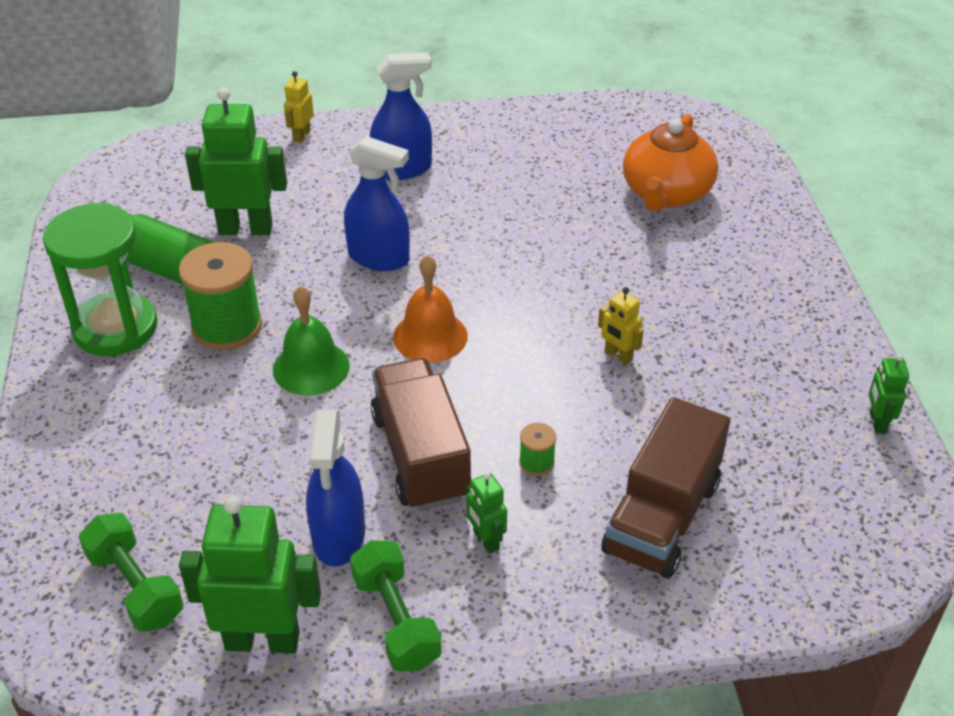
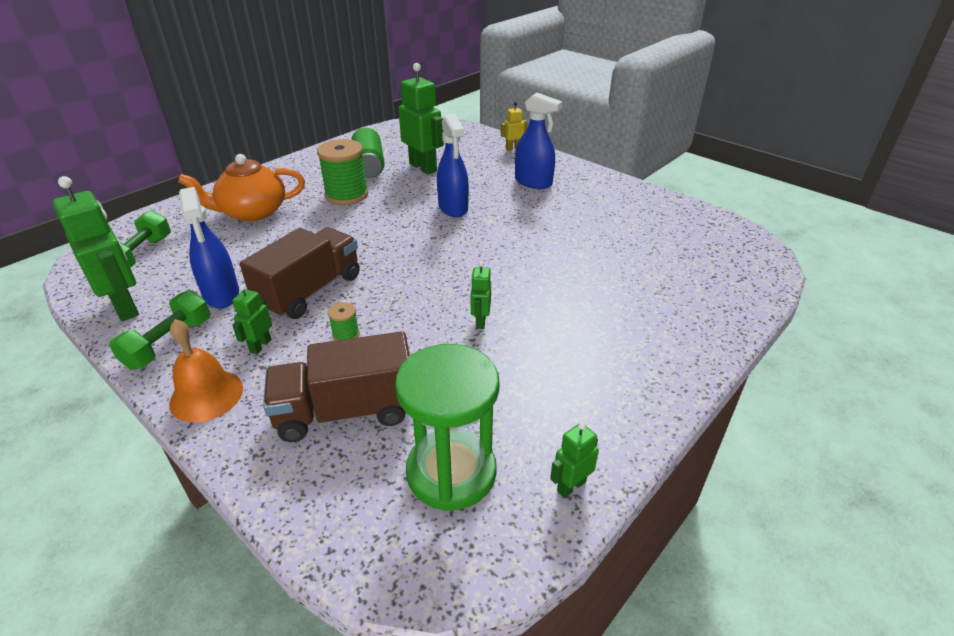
camera: 50 degrees right, 5 degrees down
green hourglass [43,203,158,356] -> green hourglass moved to [395,344,500,511]
green bell [273,286,350,395] -> none
blue spray bottle [306,410,365,567] -> blue spray bottle turned 75 degrees counterclockwise [179,187,239,309]
orange bell [393,255,468,363] -> orange bell moved to [169,319,243,422]
yellow robot [598,287,644,365] -> green robot [470,261,491,329]
orange teapot [623,114,718,212] -> orange teapot moved to [178,154,305,221]

